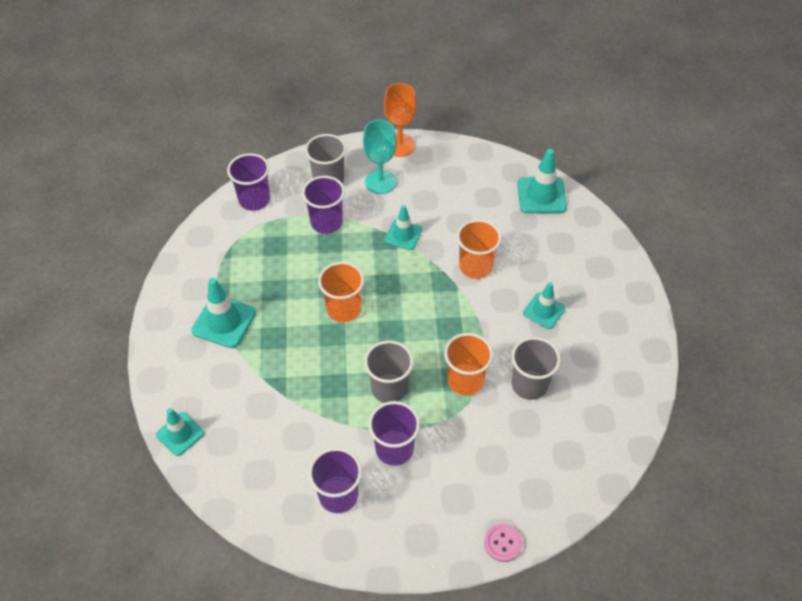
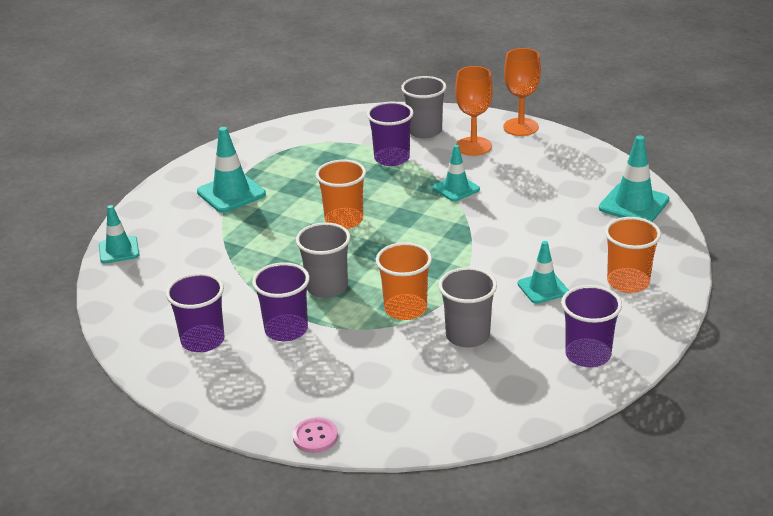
camera: 35 degrees right, 20 degrees down
purple cup [227,153,270,211] -> purple cup moved to [561,285,622,367]
turquoise goblet [363,120,396,194] -> orange goblet [455,66,493,156]
orange cup [457,219,502,279] -> orange cup moved to [605,217,661,293]

